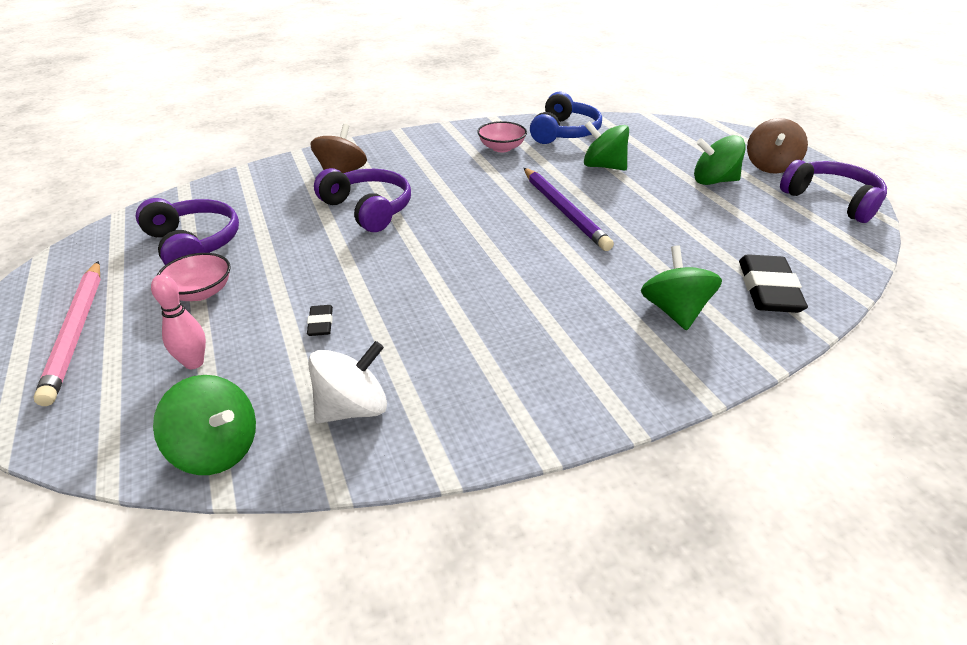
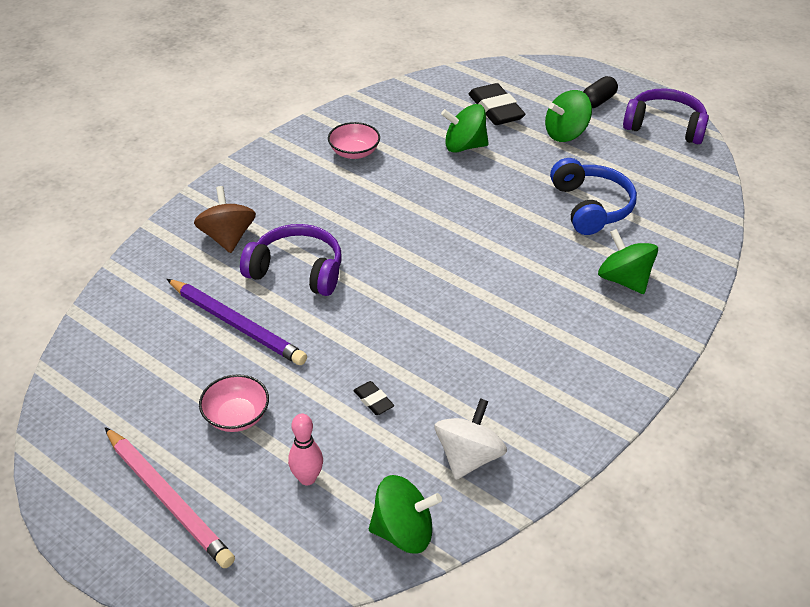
camera: 30 degrees left, 5 degrees up
purple headphones [136,198,239,265] -> none
purple pencil [524,168,614,251] -> purple pencil moved to [167,279,307,365]
blue headphones [530,92,602,144] -> blue headphones moved to [550,158,637,235]
black eraser [739,254,808,313] -> black eraser moved to [469,83,526,125]
brown spinning top [747,118,808,174] -> black capsule [583,76,618,108]

